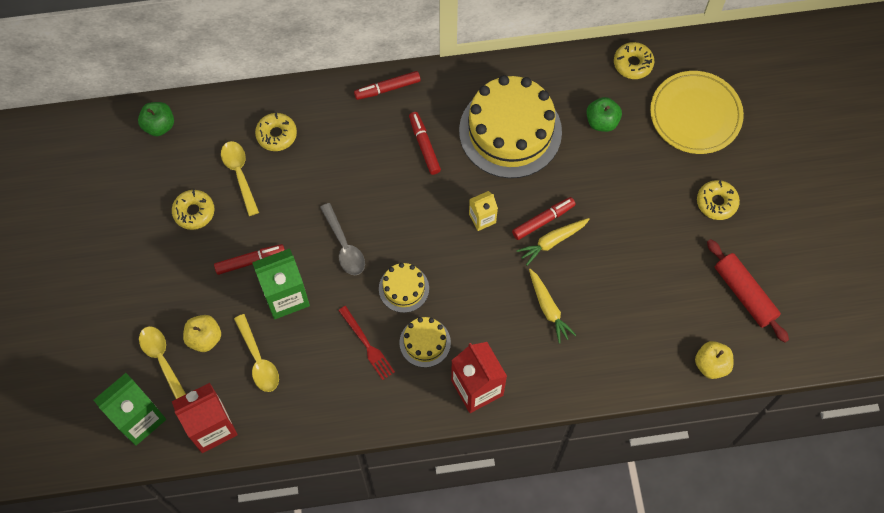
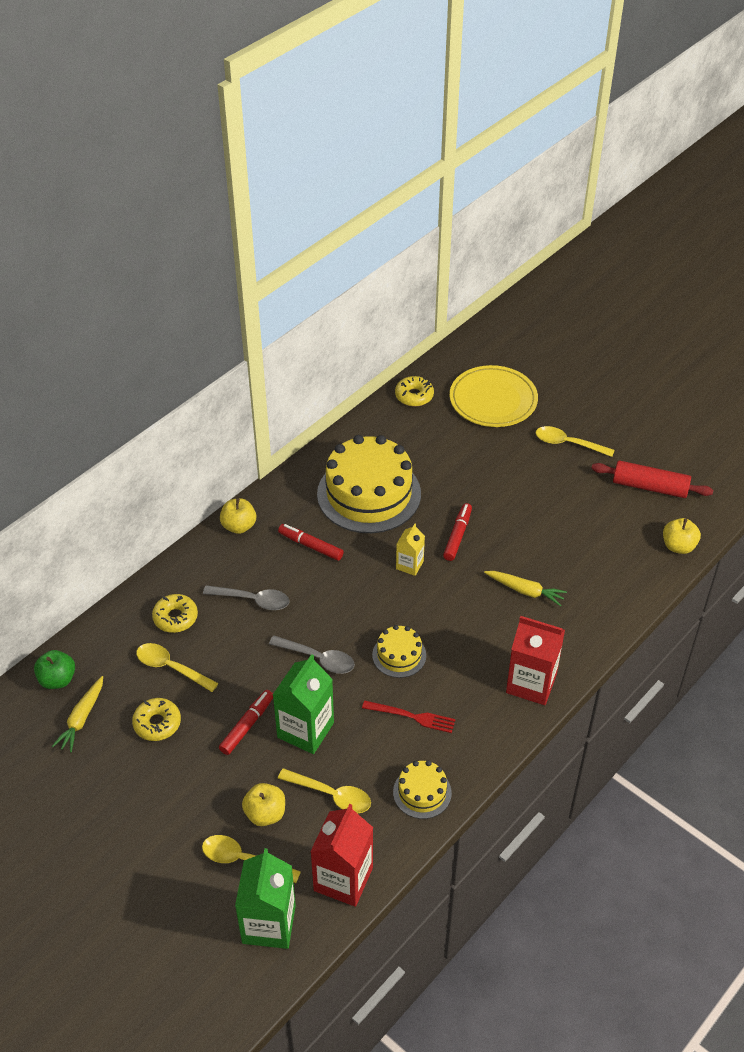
camera: 40 degrees left, 20 degrees down
red marker [354,71,421,100] -> yellow apple [220,498,256,534]
yellow cake [399,317,451,368] -> yellow cake moved to [393,760,452,819]
yellow carrot [517,218,590,265] -> yellow carrot moved to [52,676,103,753]
green apple [586,97,622,132] -> none
yellow donut [697,180,740,220] -> yellow spoon [536,426,615,457]
none -> grey spoon [203,585,290,610]

